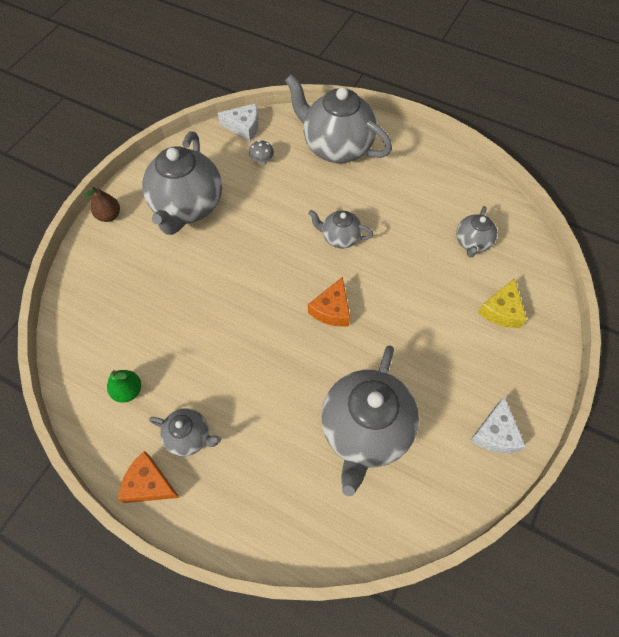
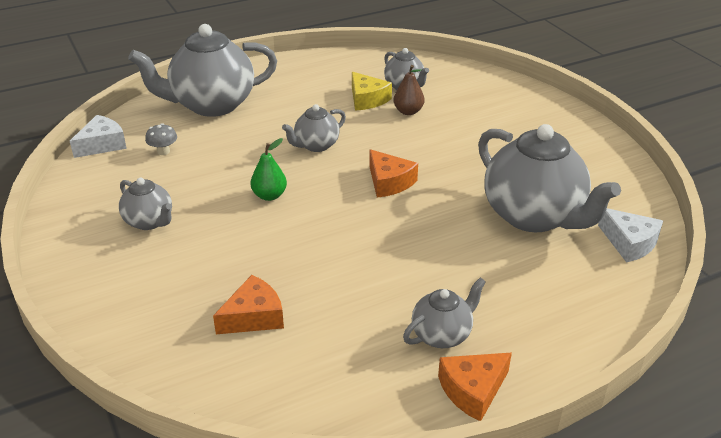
camera: 55 degrees left, 25 degrees down
brown pear [84,186,120,222] -> brown pear moved to [394,65,424,115]
green pear [107,370,141,402] -> green pear moved to [251,138,287,201]
grey teapot [142,131,222,235] -> grey teapot [119,178,172,230], size x0.50
white cheese [470,397,526,453] -> white cheese moved to [598,208,663,262]
yellow cheese [478,278,527,328] -> yellow cheese moved to [352,72,392,111]
none -> orange cheese [213,275,284,334]

